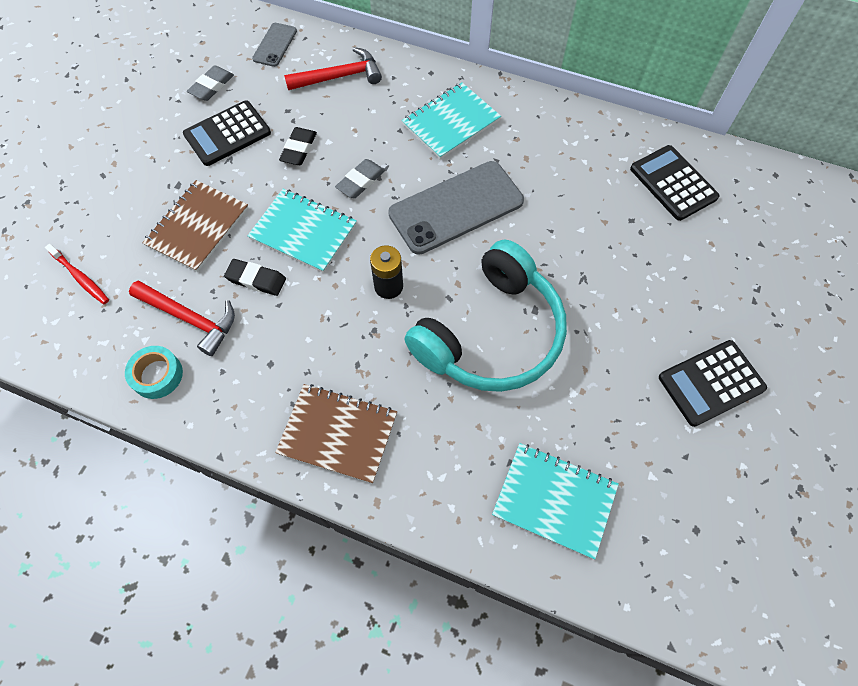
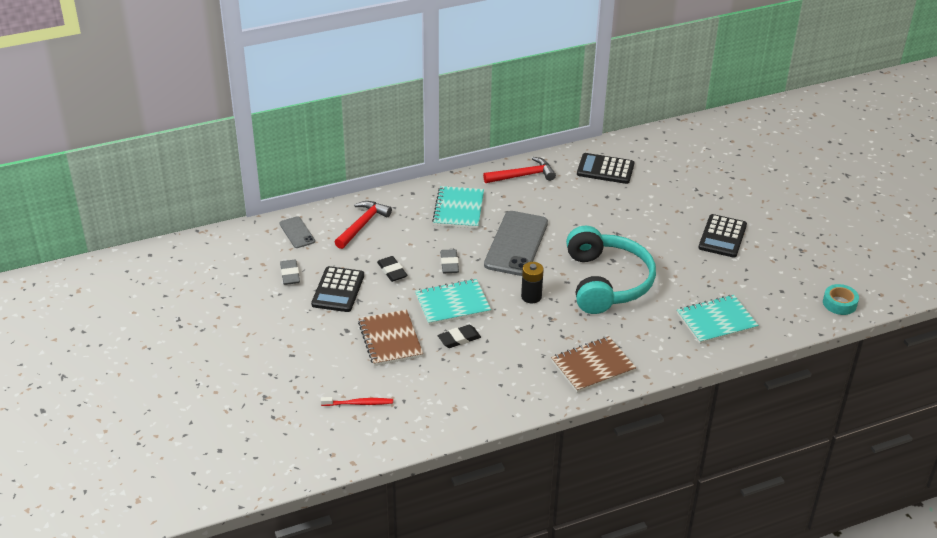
camera: 45 degrees left, 25 degrees down
turquoise tape [125,346,183,399] -> turquoise tape moved to [823,284,859,315]
red hammer [129,281,235,356] -> red hammer moved to [483,157,556,183]

